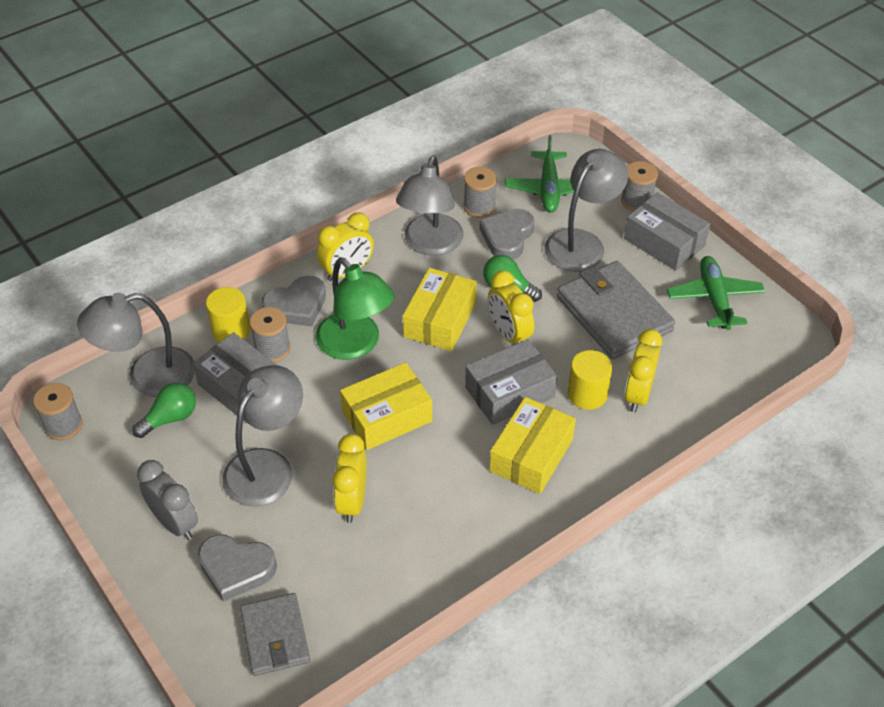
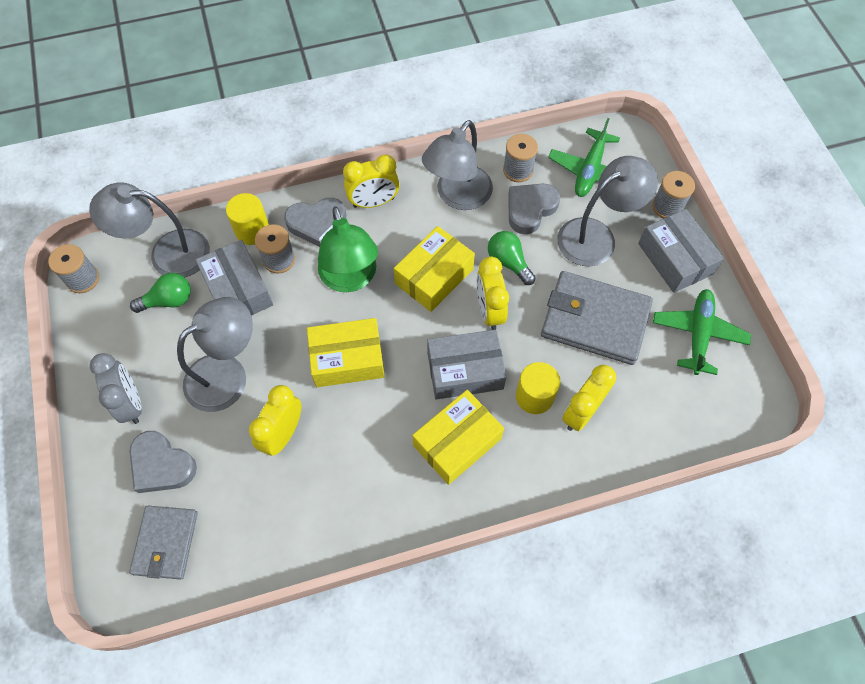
camera: 20 degrees right, 15 degrees up
grey wallet [557,261,675,359] -> grey wallet turned 60 degrees counterclockwise [541,271,653,365]

